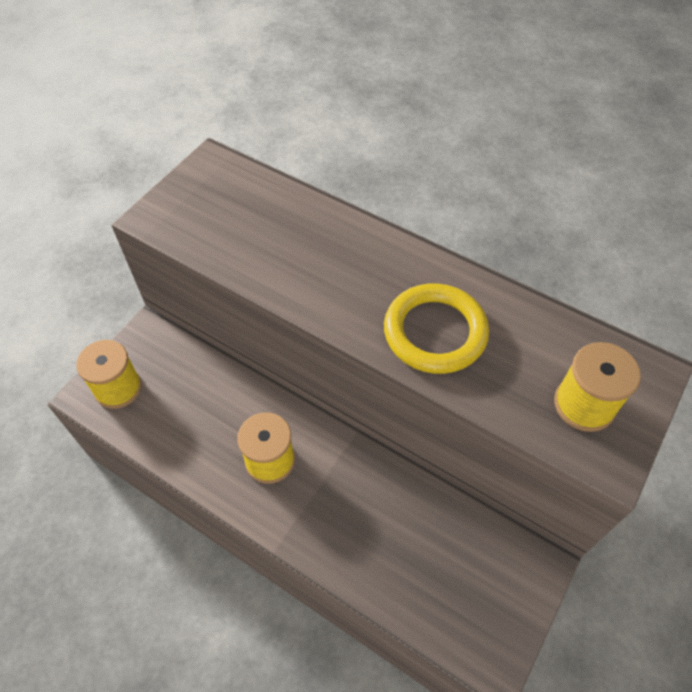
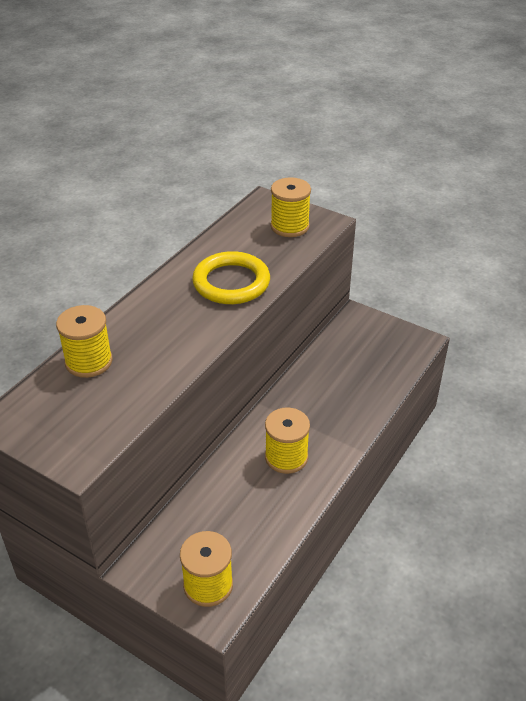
camera: 90 degrees left, 15 degrees down
none -> yellow spool [56,305,113,378]

